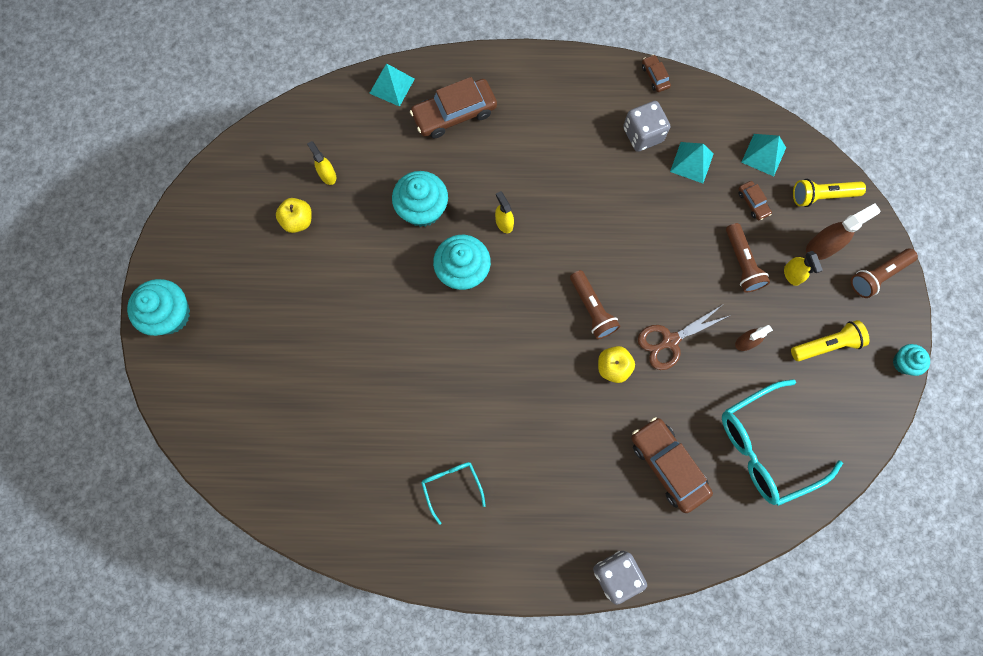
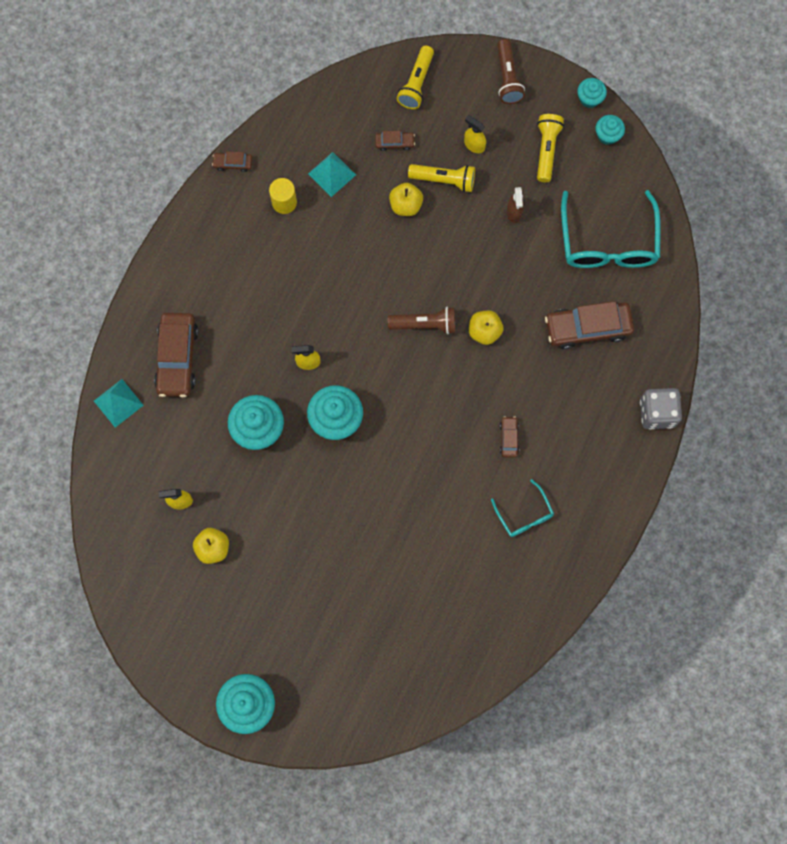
camera: 65 degrees left, 0 degrees up
turquoise glasses [421,462,486,525] -> turquoise glasses turned 120 degrees counterclockwise [491,479,554,537]
grey dice [623,101,670,152] -> yellow cylinder [269,178,297,214]
brown scissors [638,305,731,370] -> none
brown flashlight [726,223,770,292] -> yellow flashlight [408,164,475,192]
turquoise pyramid [741,134,786,176] -> none
yellow spray bottle [784,251,823,286] -> yellow spray bottle turned 150 degrees counterclockwise [464,115,486,153]
brown spray bottle [806,203,881,260] -> none
none -> yellow apple [389,183,423,216]
none -> brown car [500,416,519,458]
none -> turquoise cupcake [596,115,625,145]

